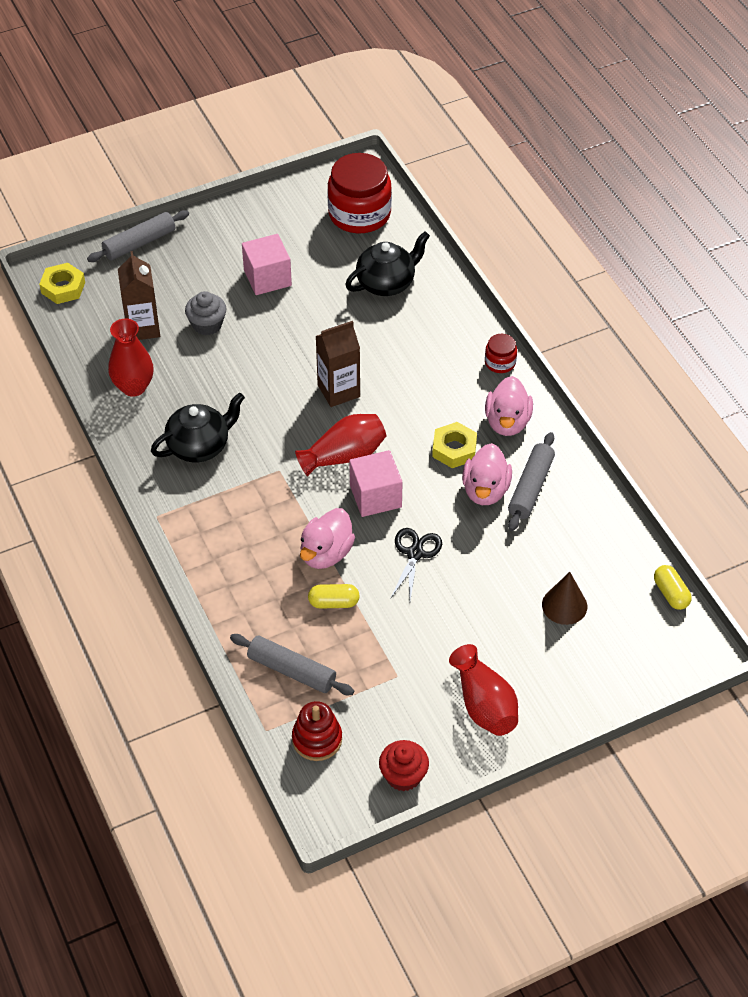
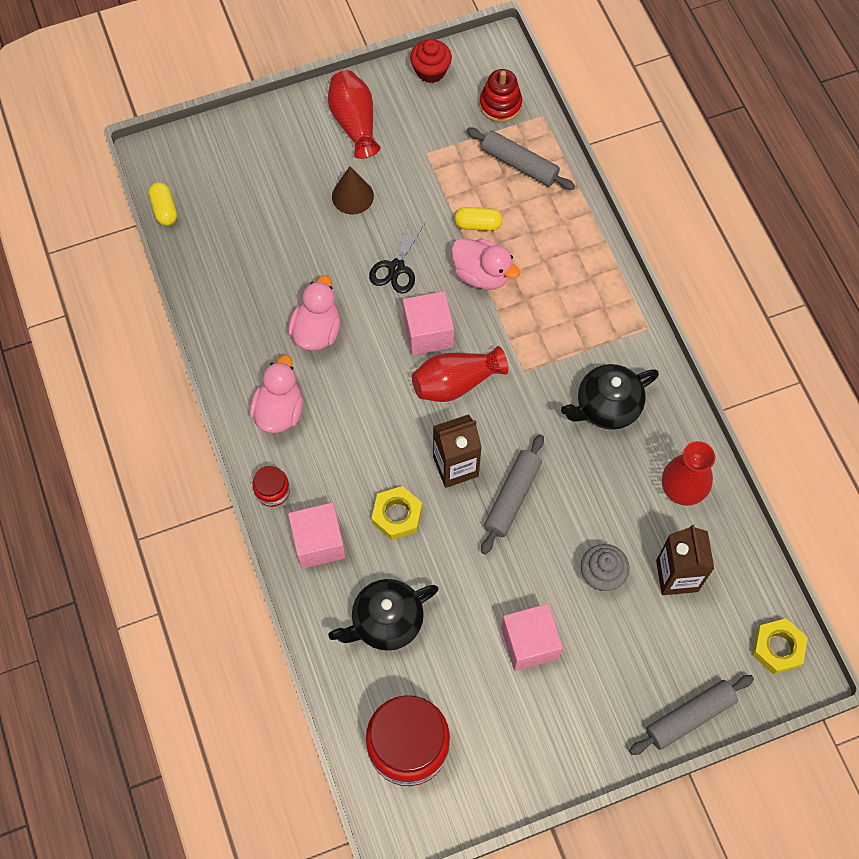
camera: 175 degrees left, 15 degrees up
pink duck [300,508,355,569] -> pink duck turned 90 degrees clockwise [451,238,520,290]
yellow nut [432,422,477,468] -> yellow nut moved to [371,486,422,540]
grey rolling pin [508,432,555,531] -> grey rolling pin moved to [481,434,544,555]
brown cone [542,572,587,625] -> brown cone moved to [332,166,374,215]
none -> pink cube [288,503,346,569]

